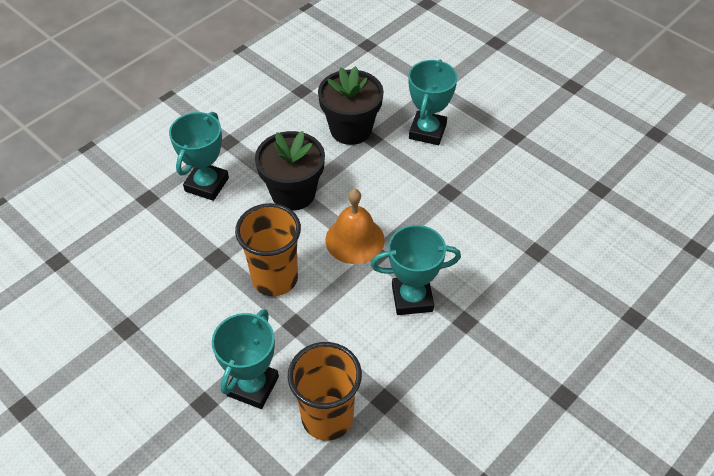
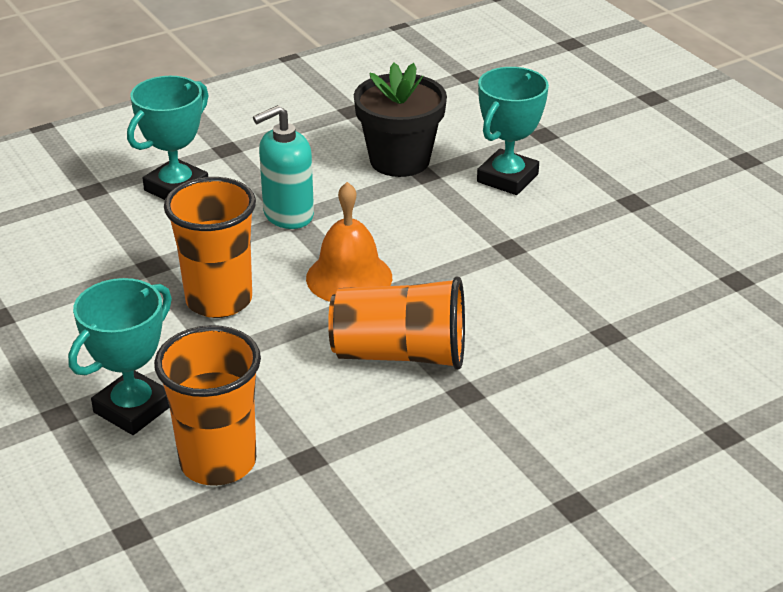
camera: 15 degrees right, 15 degrees down
black flower pot [255,131,325,211] -> turquoise soap dispenser [253,105,314,229]
turquoise trophy [371,225,461,315] -> orange cup [328,277,465,370]

